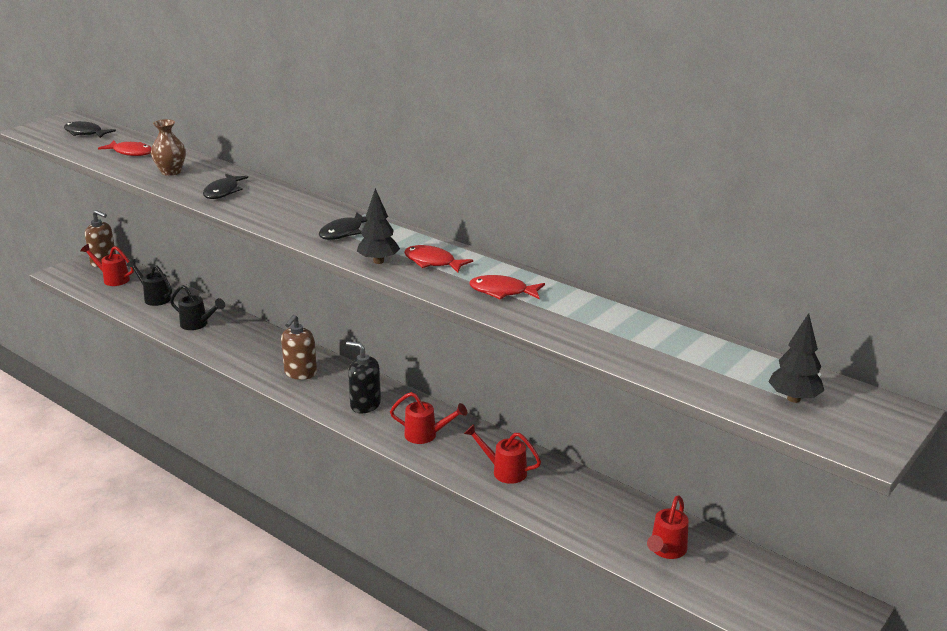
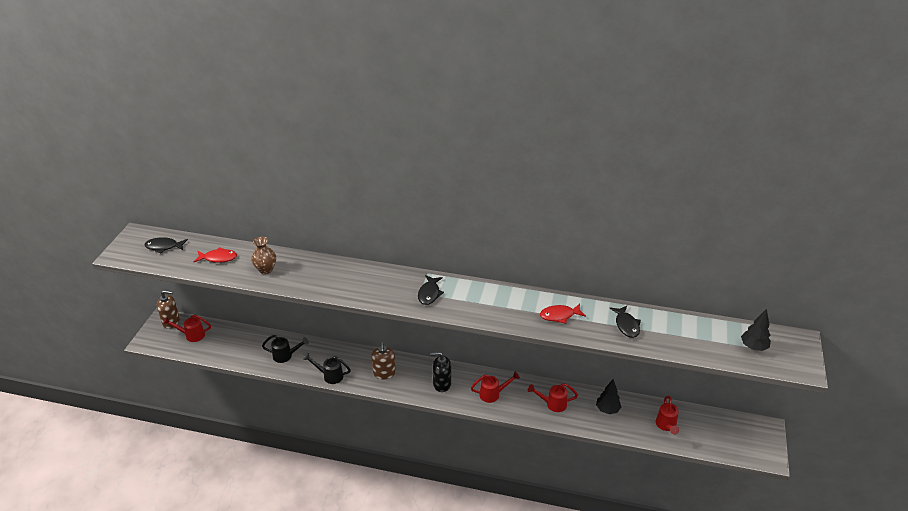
camera: 25 degrees left, 10 degrees up
black watering can [126,259,172,306] -> black watering can moved to [303,353,351,384]
black fish [203,174,248,199] -> black fish moved to [609,306,641,338]
black tree [357,188,400,264] -> black tree moved to [596,379,621,414]
red fish [404,245,473,273] -> none

